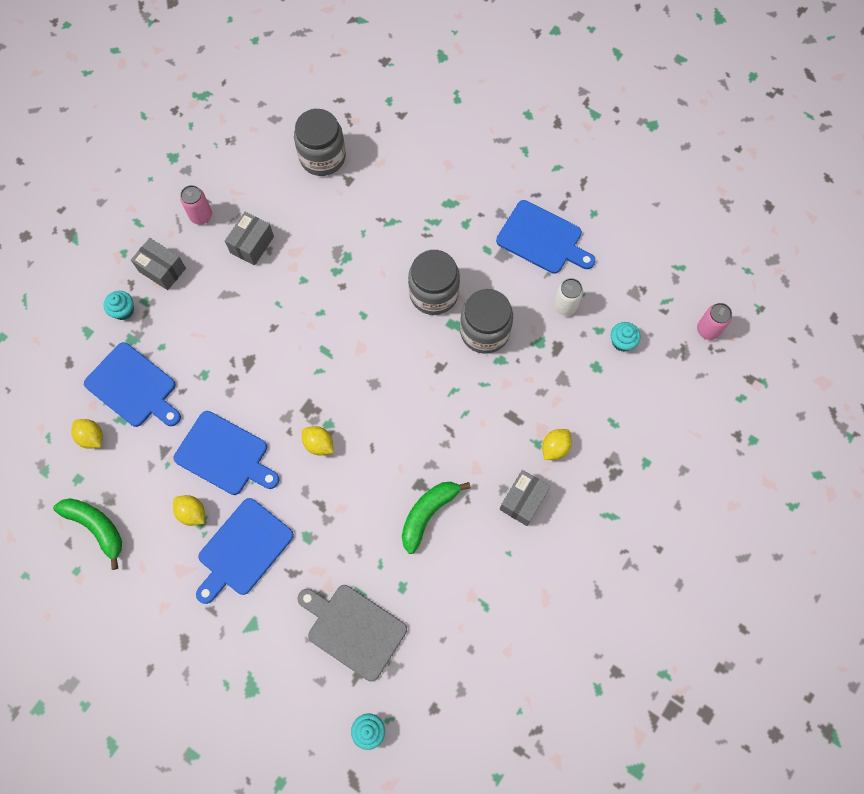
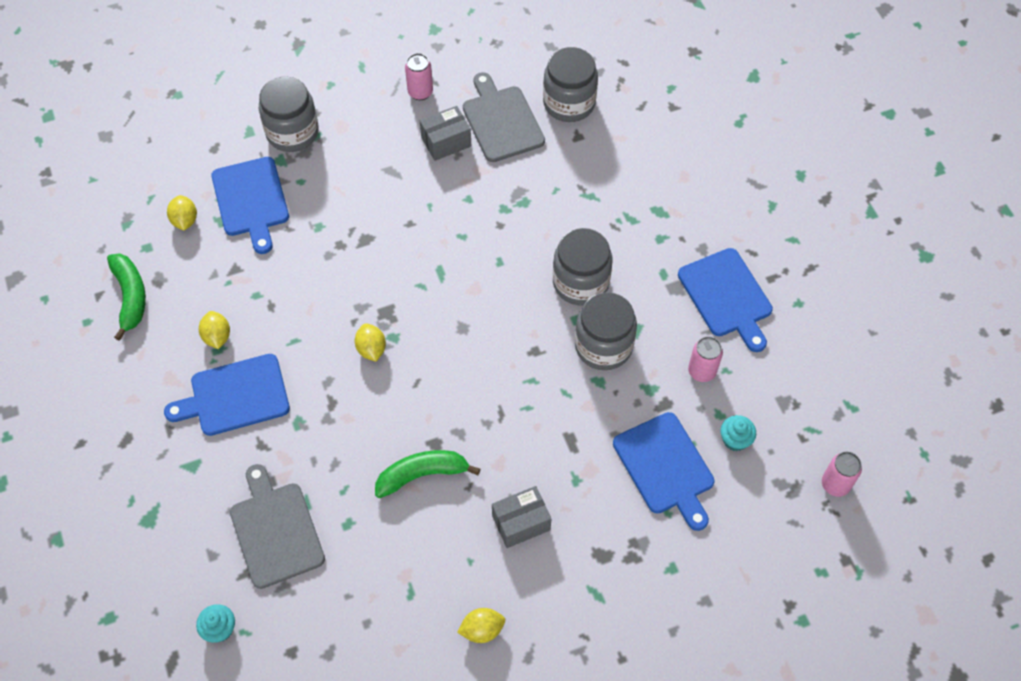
camera: 35 degrees right, 10 degrees down
turquoise cupcake [104,291,134,320] -> grey jar [259,77,319,152]
grey box [131,238,186,290] -> none
blue cutting board [174,411,279,495] -> blue cutting board moved to [613,412,714,531]
yellow lemon [542,429,572,460] -> yellow lemon moved to [457,608,505,643]
white can [554,278,583,316] -> pink can [688,336,723,382]
none -> grey cutting board [463,72,545,162]

